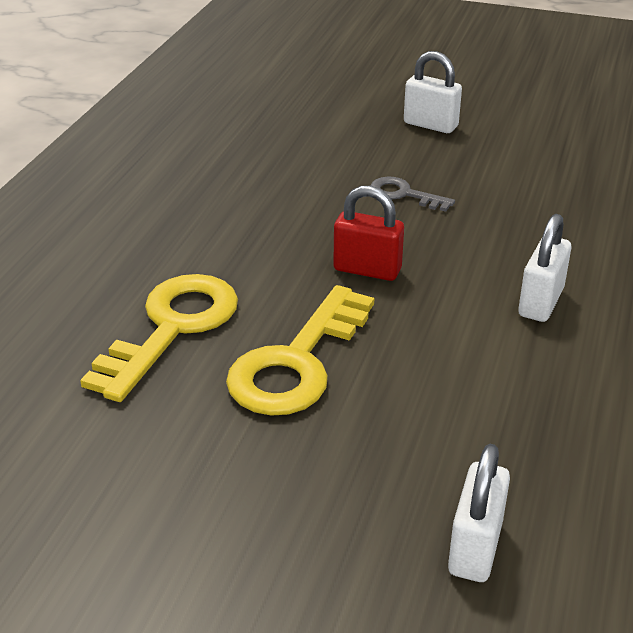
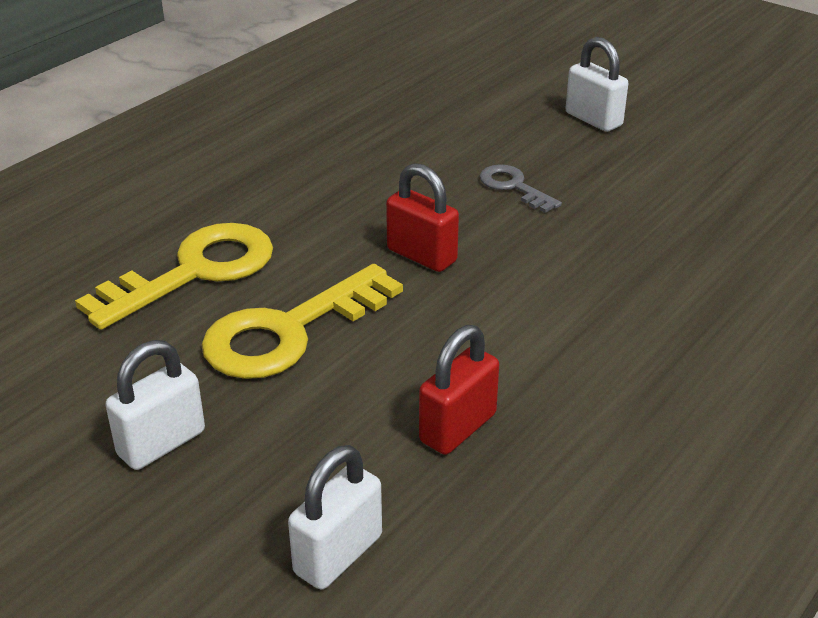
camera: 20 degrees right, 0 degrees up
white padlock [518,214,571,322] -> white padlock moved to [105,340,205,470]
none -> red padlock [419,325,499,455]

